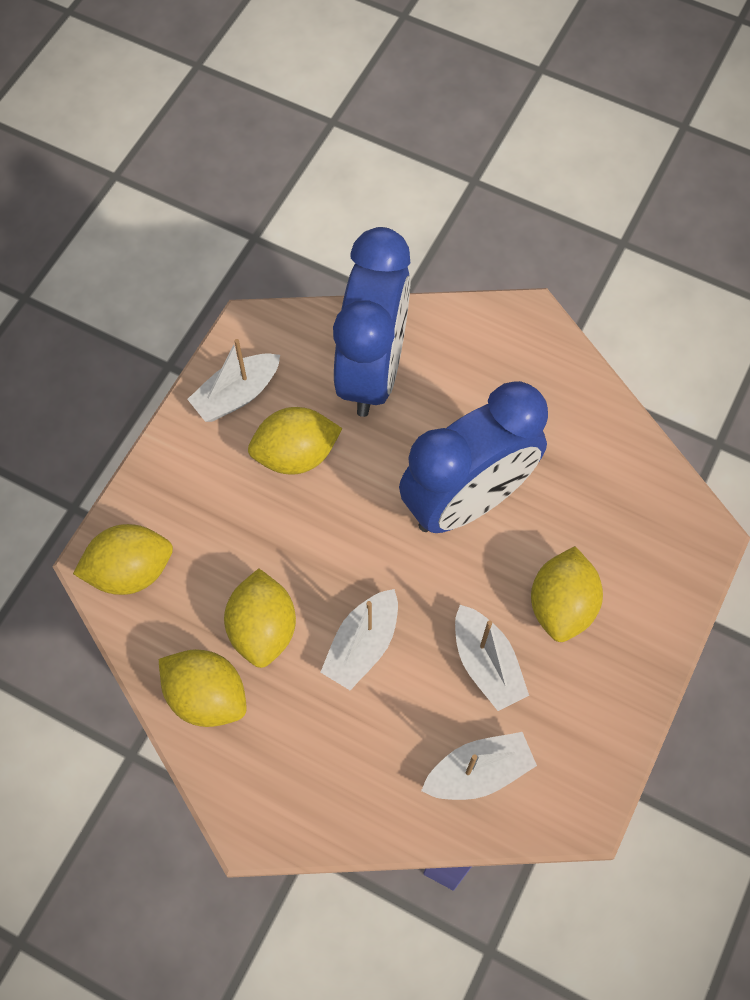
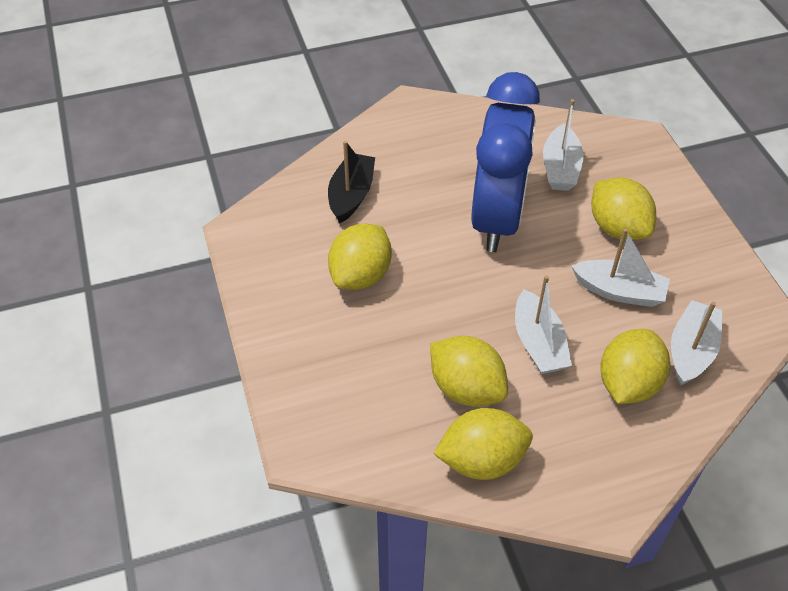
camera: 45 degrees left, 15 degrees down
yellow lemon [73,524,173,595] -> yellow lemon moved to [600,329,670,404]
white boat [187,339,280,422] -> white boat moved to [543,99,584,191]
blue clock [333,227,410,417] -> black boat [328,141,375,223]

